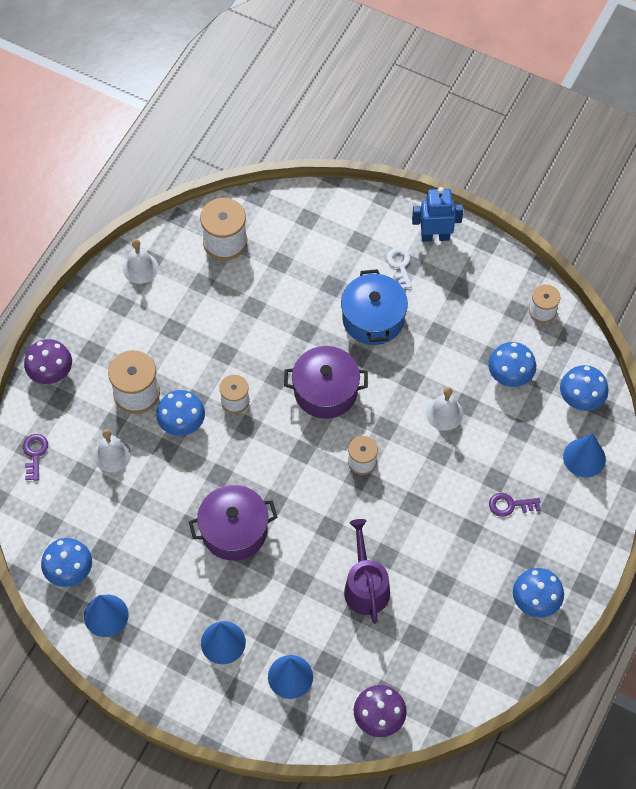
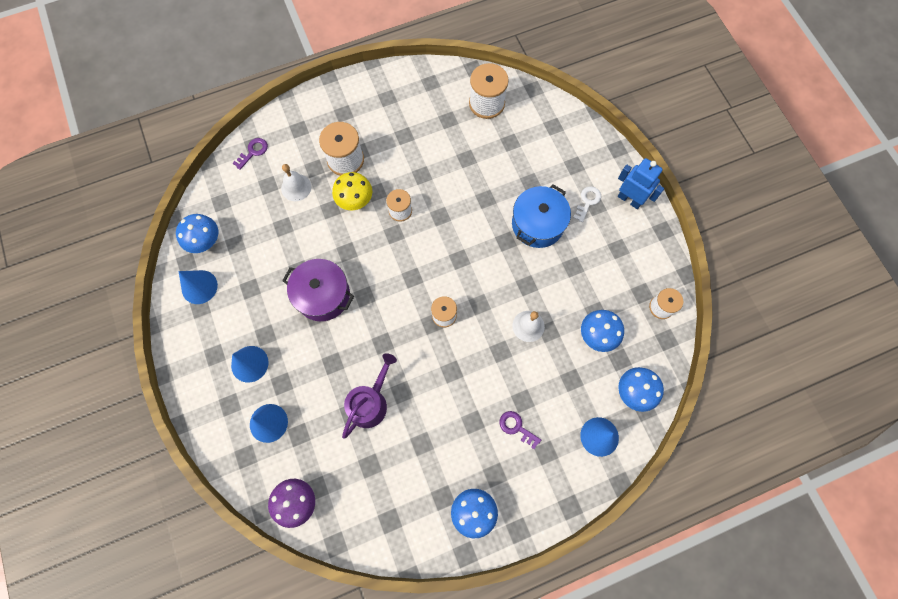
camera: 40 degrees right, 10 degrees up
purple mushroom [24,339,72,384] -> none
white bell [123,239,158,284] -> none
blue mushroom [156,390,205,436] -> yellow mushroom [332,172,372,211]
purple pot [284,346,368,419] -> none

